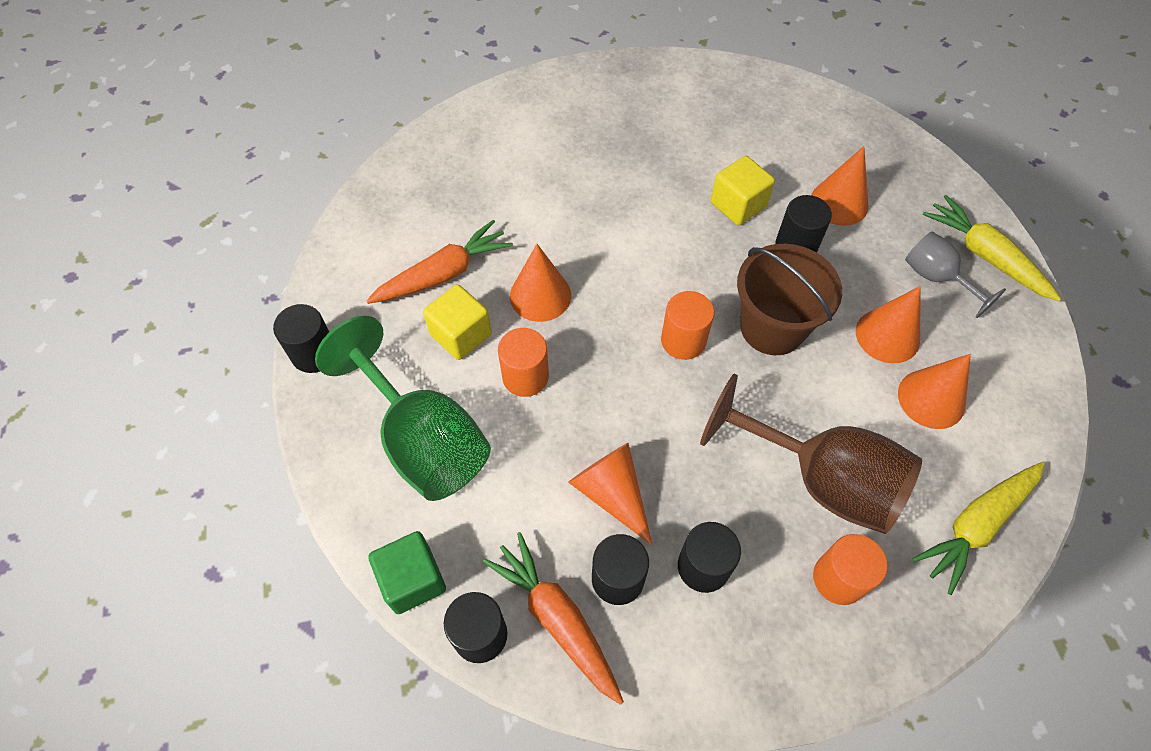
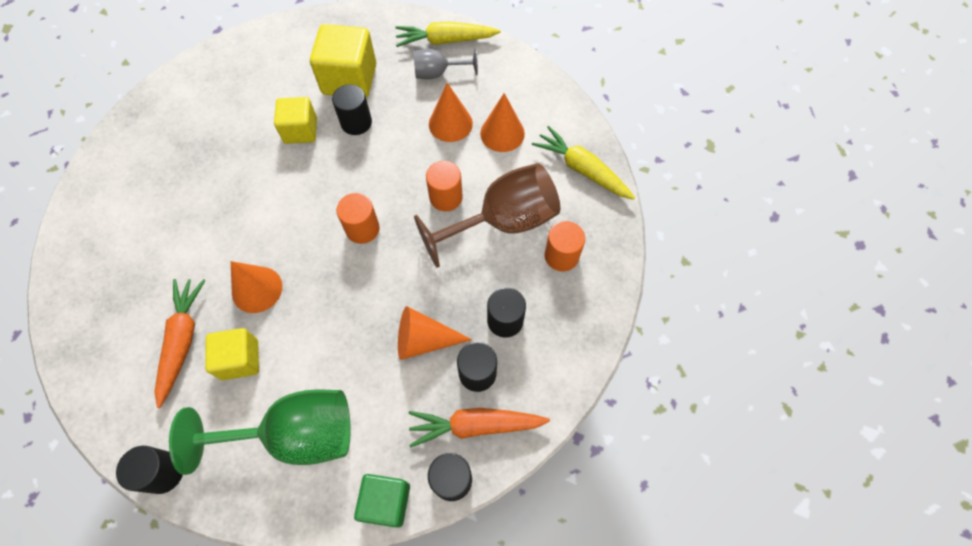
camera: 55 degrees left, 5 degrees up
orange cylinder [498,328,549,397] -> orange cylinder moved to [426,161,463,211]
brown bucket [737,244,842,355] -> none
orange cone [811,146,869,226] -> yellow cube [310,24,376,98]
yellow carrot [912,462,1045,595] -> yellow carrot turned 135 degrees clockwise [532,126,635,200]

